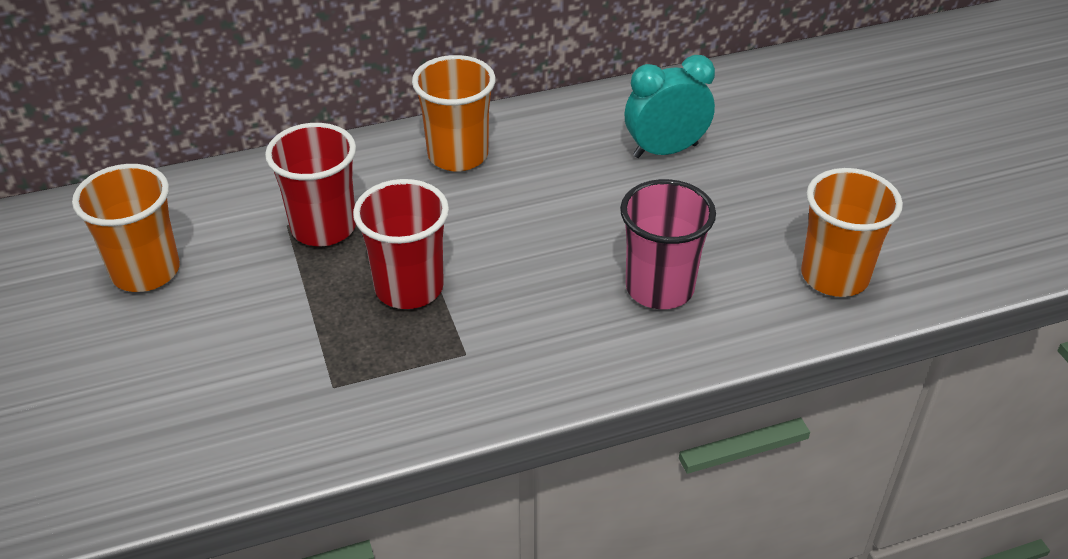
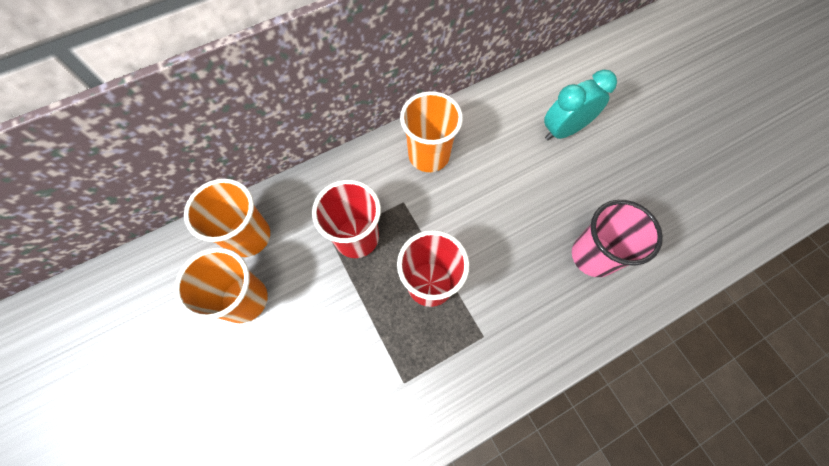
camera: 10 degrees left, 25 degrees up
orange cup [801,168,903,297] -> orange cup moved to [184,179,270,257]

